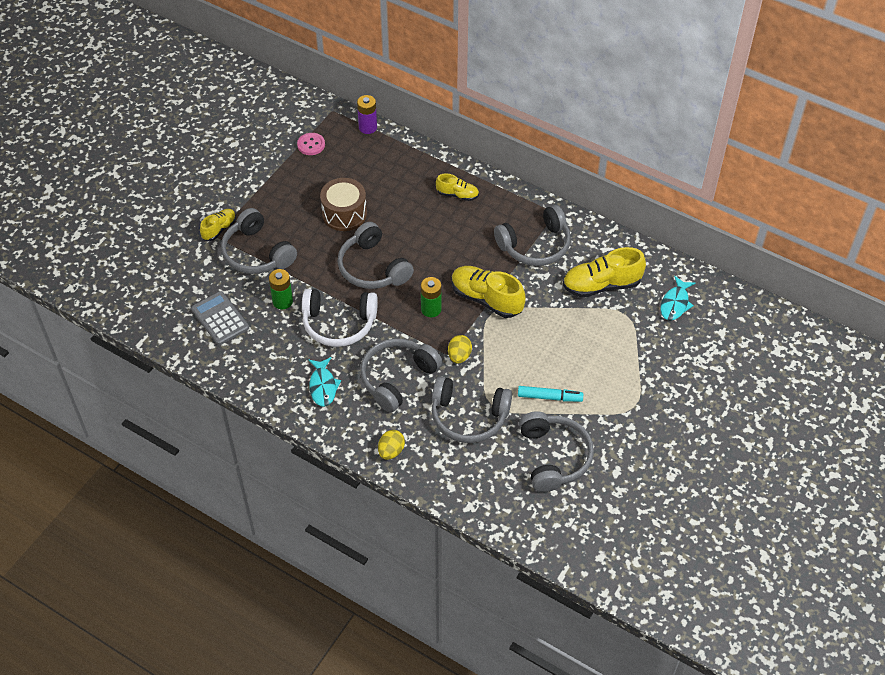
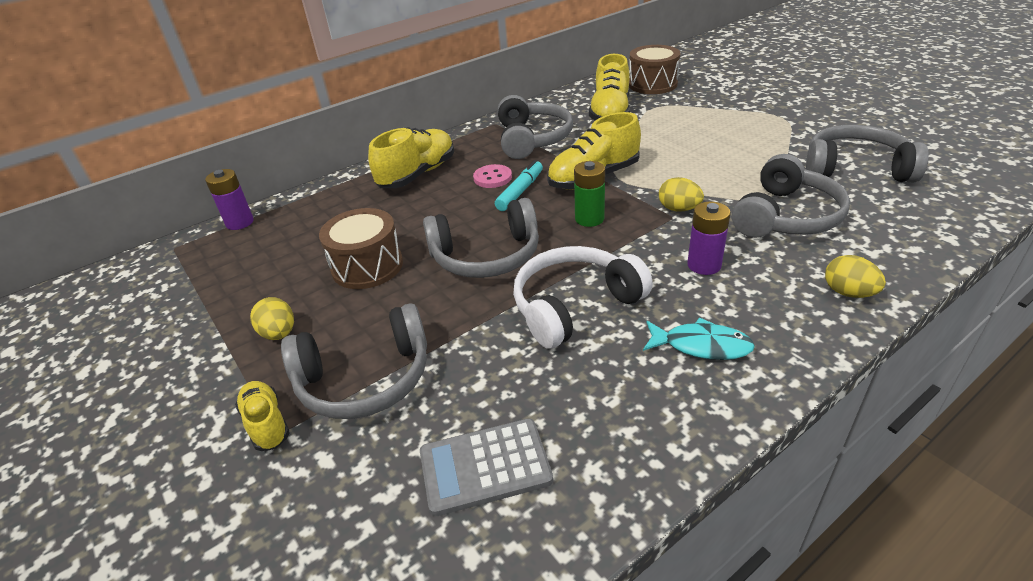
camera: 65 degrees left, 15 degrees down
green battery [269,269,293,309] -> none
pink button [297,133,325,155] -> pink button moved to [473,164,512,188]
white headphones [302,289,378,347] -> white headphones turned 150 degrees counterclockwise [513,246,653,349]
grey headphones [360,339,442,412] -> purple battery [687,202,731,275]
yellow shoe [436,173,479,201] -> yellow shoe [368,127,454,188], size x1.78
turquoise marker [518,386,583,402] -> turquoise marker moved to [495,160,543,211]
turquoise fish [660,276,695,320] -> brown drum [629,45,680,94]
none -> yellow egg [250,297,294,340]

